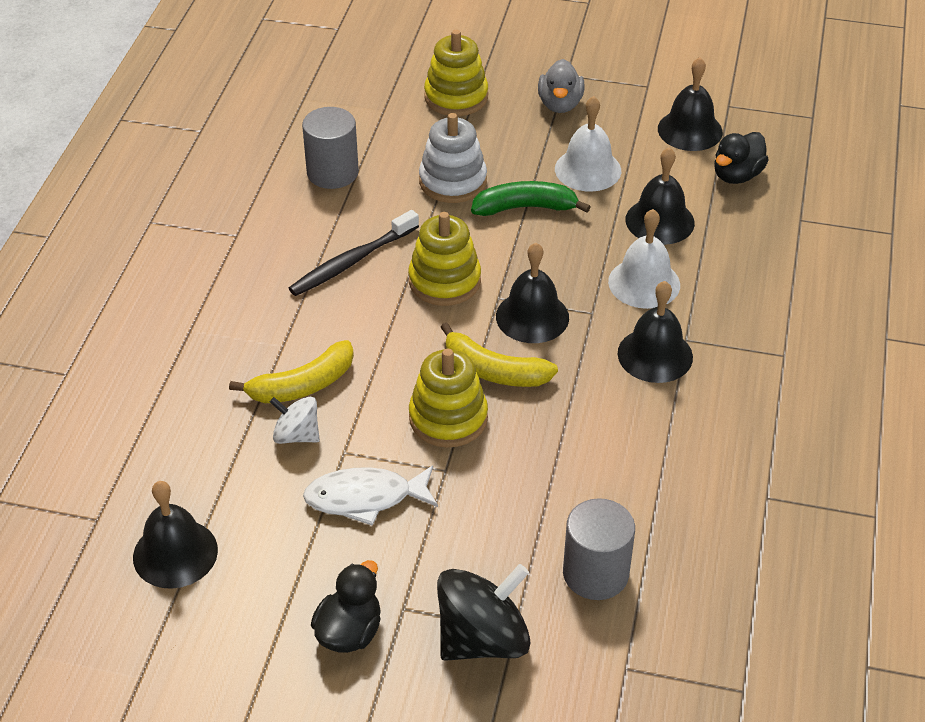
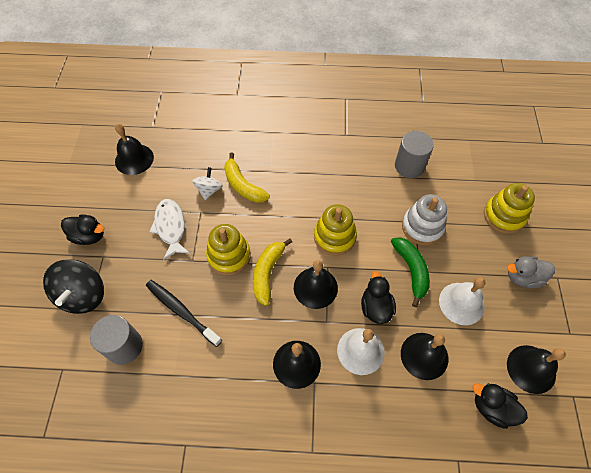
camera: 80 degrees right, 15 degrees up
black toothbrush [289,210,419,296] -> black toothbrush moved to [146,280,222,347]
black spinning top [437,564,530,661] -> black spinning top turned 45 degrees clockwise [43,259,104,314]
none -> black duck [361,271,396,324]

